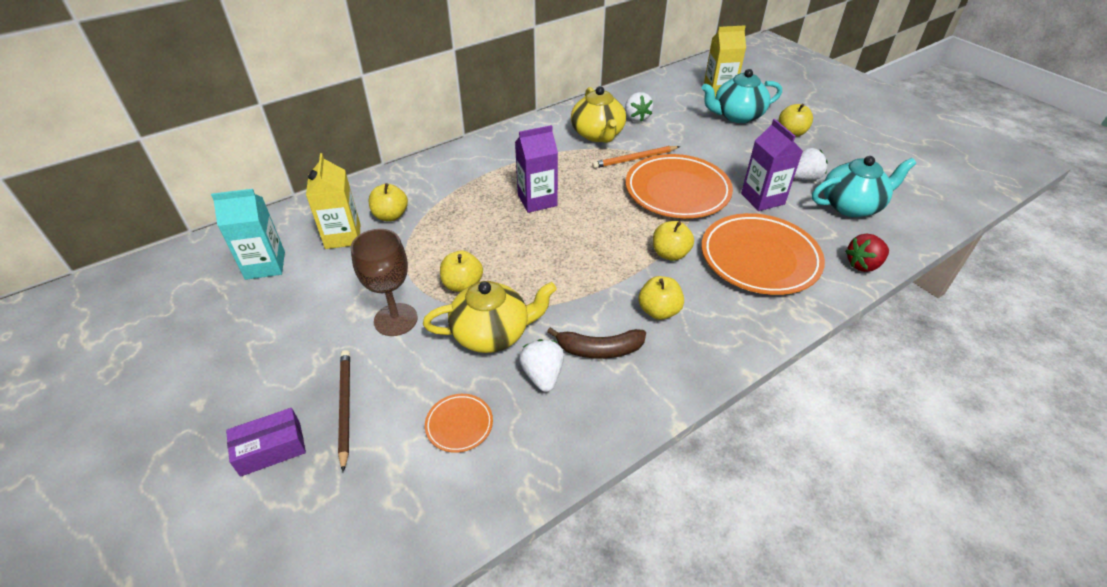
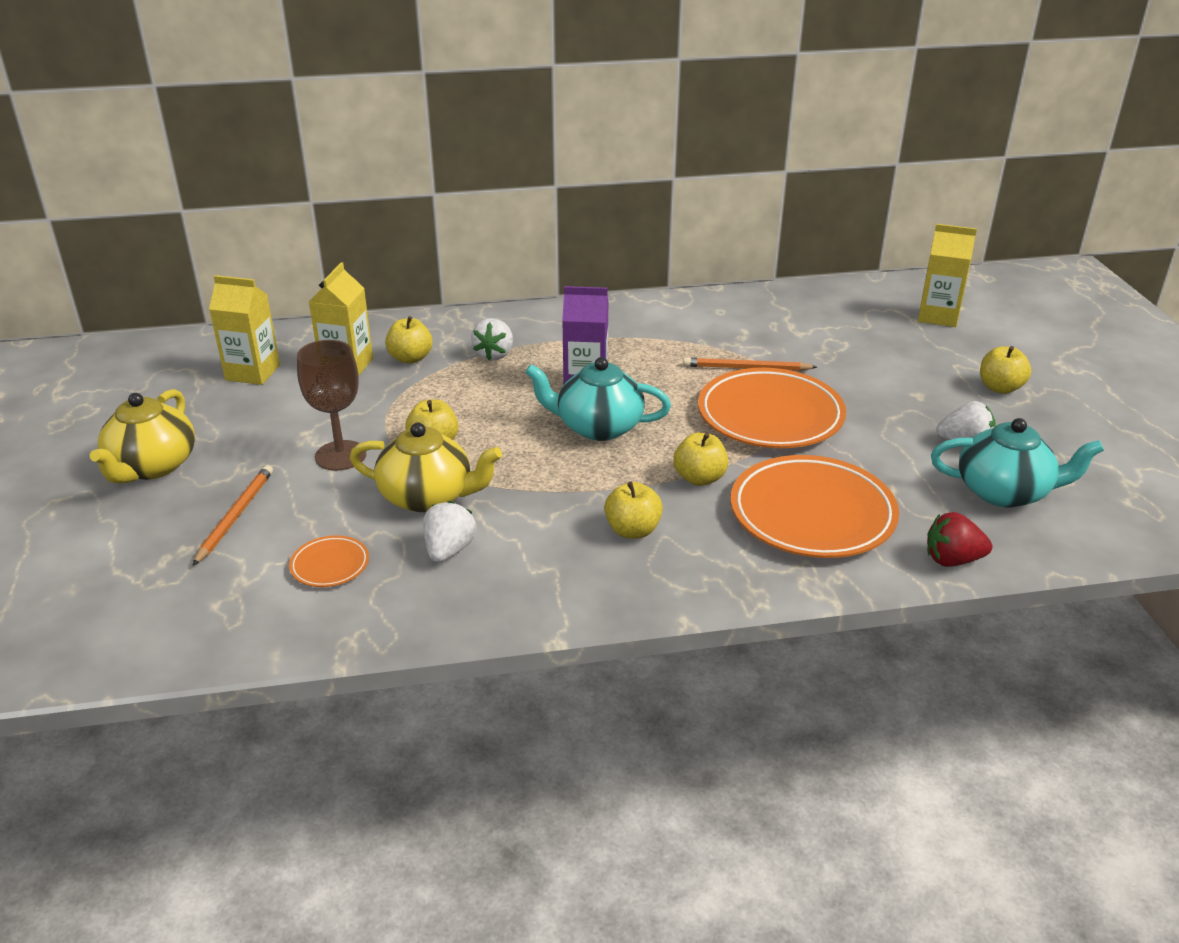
camera: 25 degrees right, 10 degrees down
turquoise carton [211,189,285,280] -> yellow carton [209,275,280,385]
purple box [226,408,306,477] -> none
brown pencil [338,350,350,472] -> orange pencil [193,465,273,566]
brown banana [547,327,646,359] -> none
yellow teapot [571,86,626,143] -> yellow teapot moved to [90,389,195,484]
white strawberry [625,92,654,122] -> white strawberry moved to [471,318,513,360]
turquoise teapot [702,69,782,123] -> turquoise teapot moved to [525,357,671,441]
purple carton [741,119,803,211] -> none

